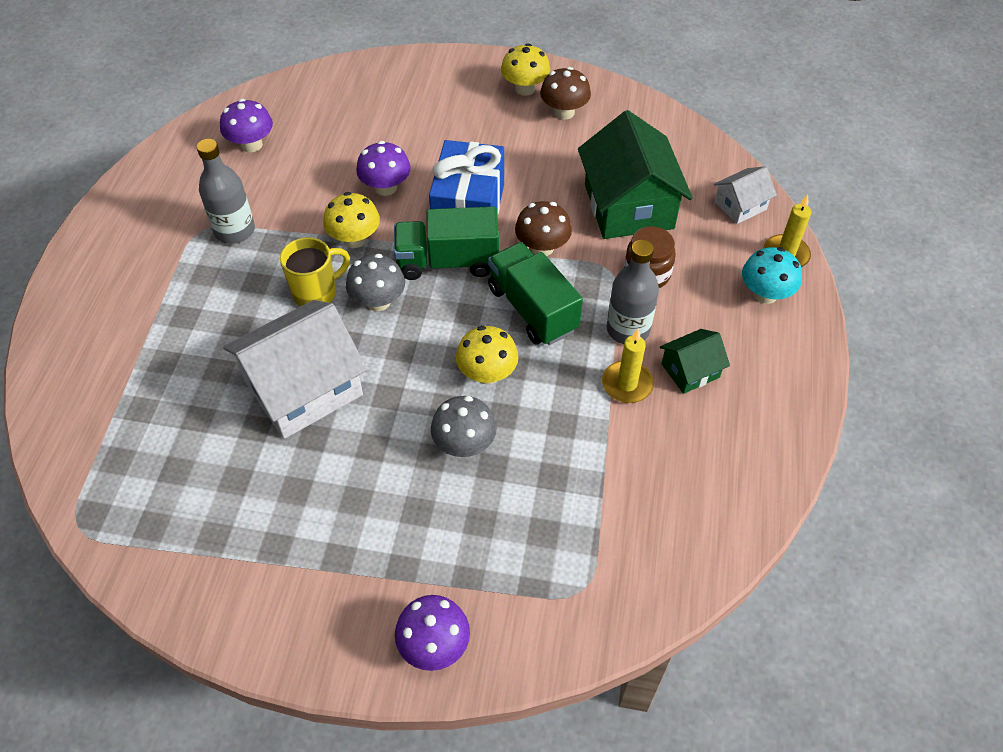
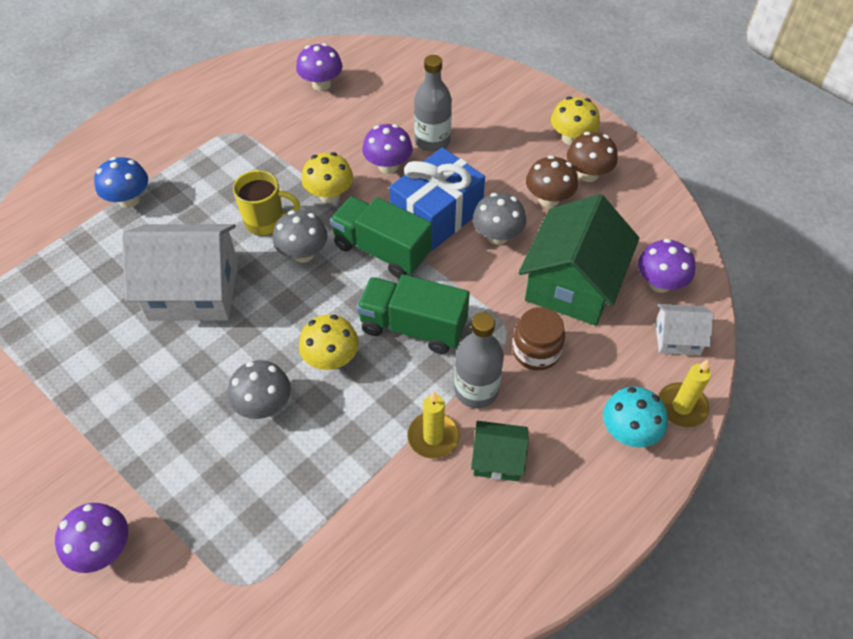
camera: 35 degrees right, 0 degrees up
grey bottle [197,139,255,244] -> grey bottle moved to [414,55,452,152]
green truck [488,242,583,345] -> green truck turned 75 degrees counterclockwise [357,274,470,354]
brown mushroom [515,201,572,256] -> brown mushroom moved to [526,155,578,207]
none -> blue mushroom [94,157,148,208]
none -> grey mushroom [472,193,526,245]
none -> purple mushroom [638,239,695,293]

